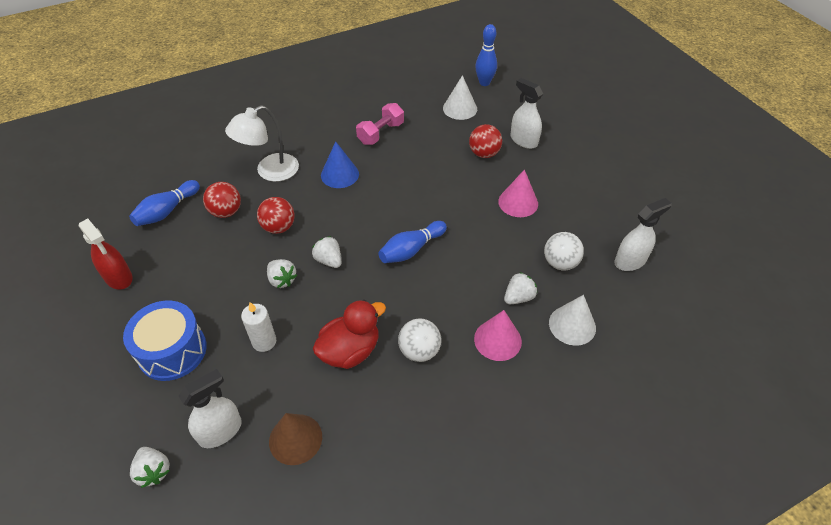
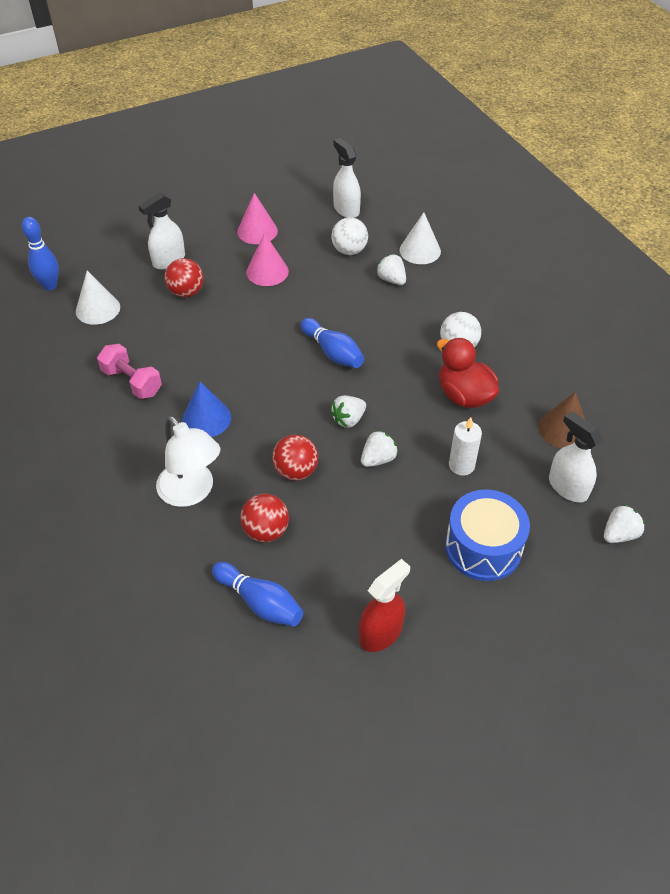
camera: 90 degrees left, 0 degrees up
pink cone [474,310,522,361] -> pink cone moved to [237,193,278,244]

